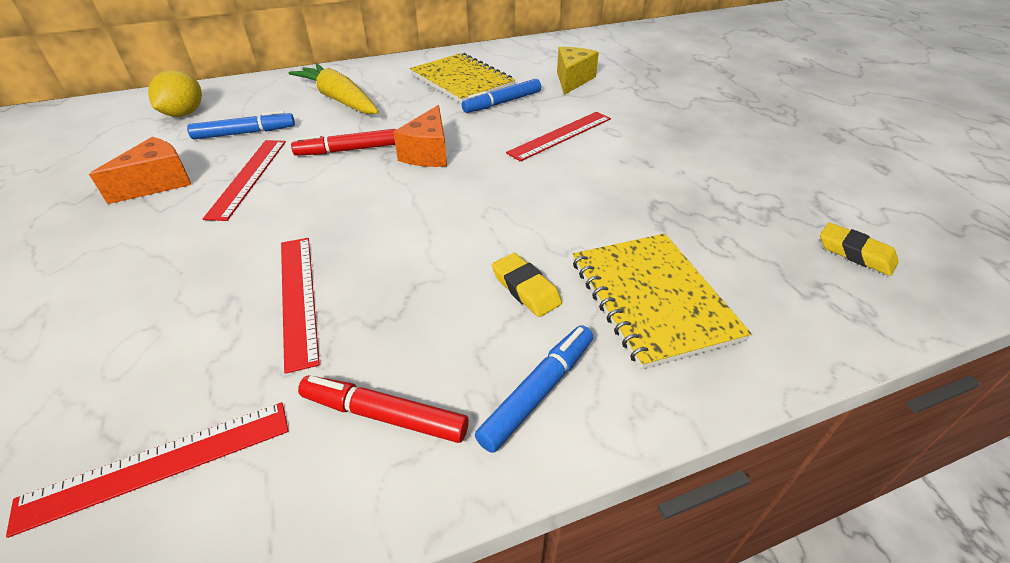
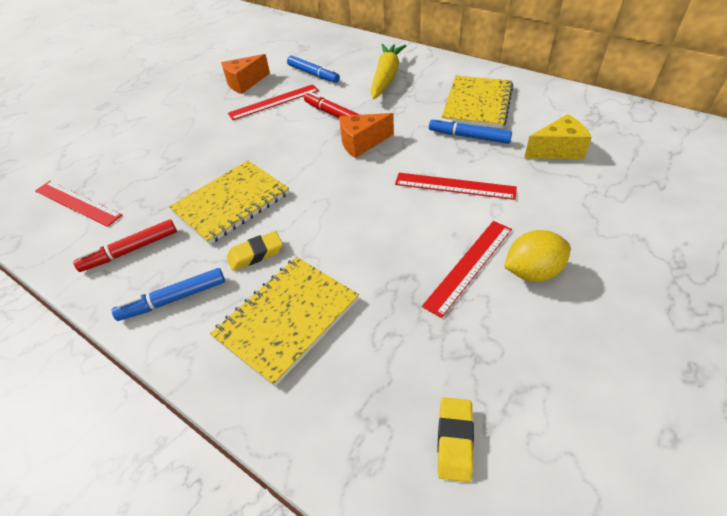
camera: 60 degrees right, 5 degrees up
orange cheese [89,137,191,204] -> orange cheese turned 135 degrees clockwise [221,54,270,94]
yellow lemon [148,70,202,117] -> yellow lemon moved to [504,230,571,282]
red ruler [281,238,320,374] -> red ruler moved to [422,221,512,318]
red marker [298,375,469,443] -> red marker turned 105 degrees counterclockwise [73,219,177,272]
blue marker [475,325,593,453] -> blue marker turned 150 degrees clockwise [112,268,225,321]
yellow eraser [492,253,562,317] -> yellow eraser turned 45 degrees clockwise [227,231,283,271]
none -> yellow notebook [169,161,289,245]

